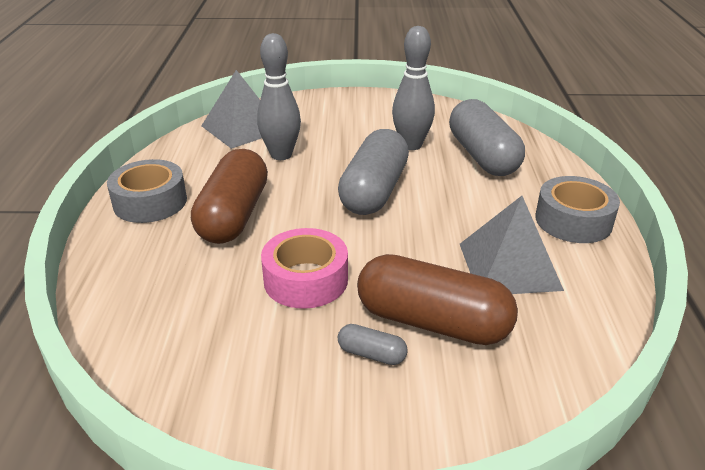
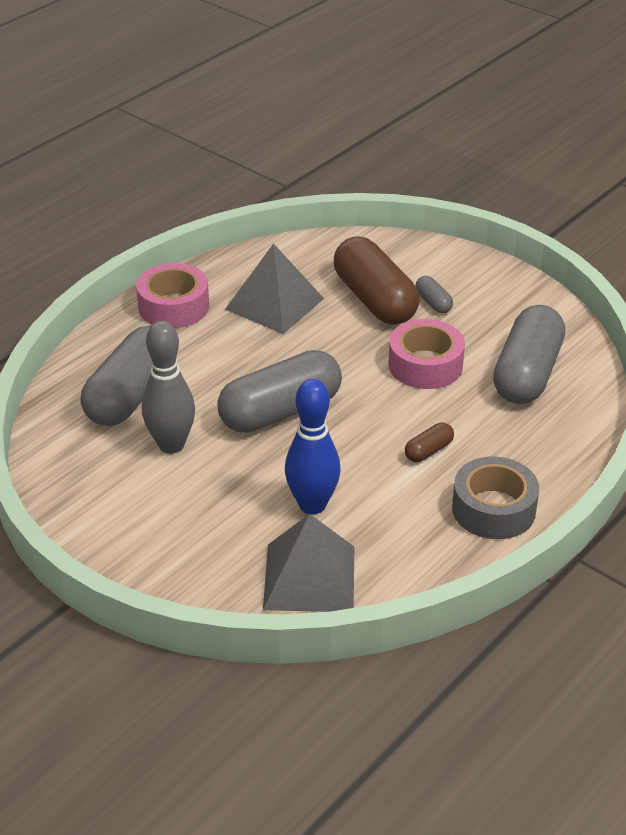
camera: 140 degrees left, 5 degrees up
brown capsule [191,149,268,244] -> brown capsule [405,422,454,462], size x0.43
grey bowling pin [257,33,301,160] -> blue bowling pin [285,379,341,514]
grey tape [535,176,620,243] -> pink tape [136,263,209,328]
none -> grey capsule [493,305,565,404]

